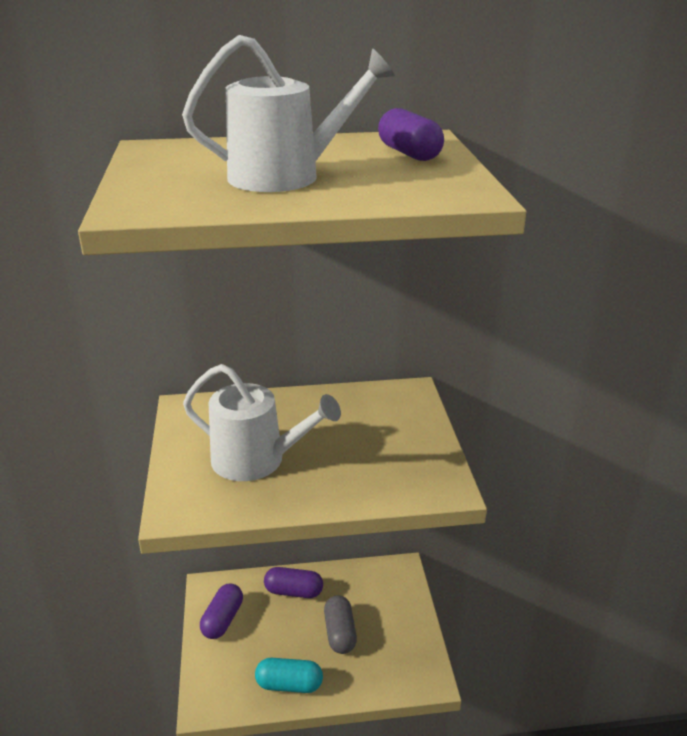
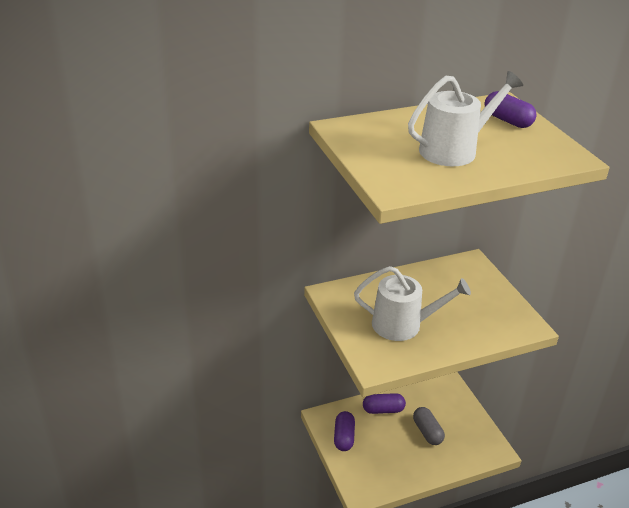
camera: 15 degrees left, 5 degrees up
turquoise capsule [255,658,323,693] -> none

